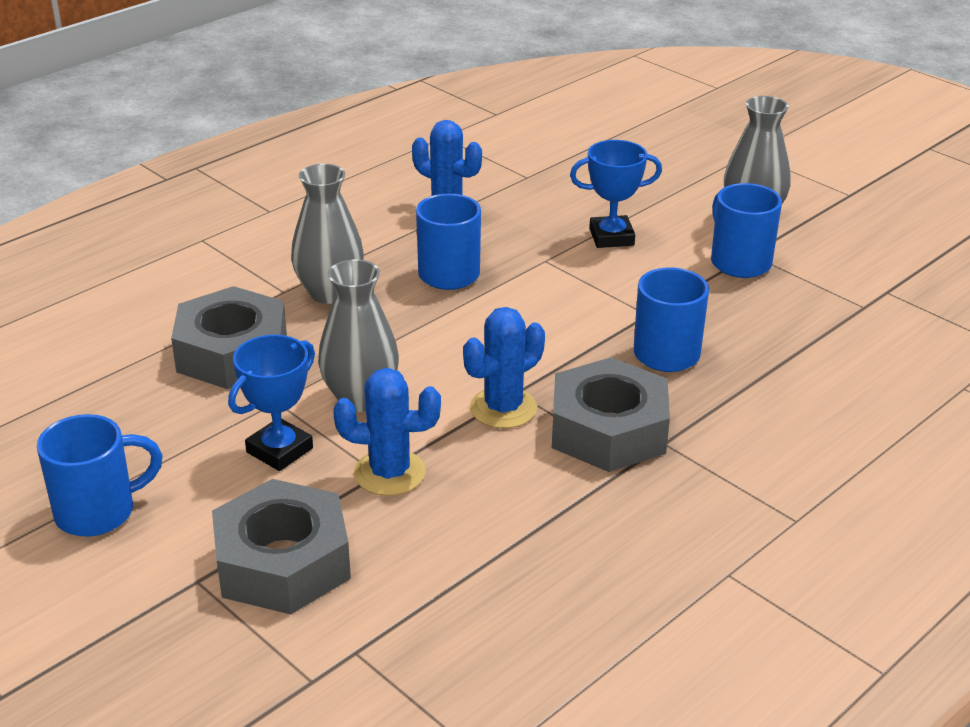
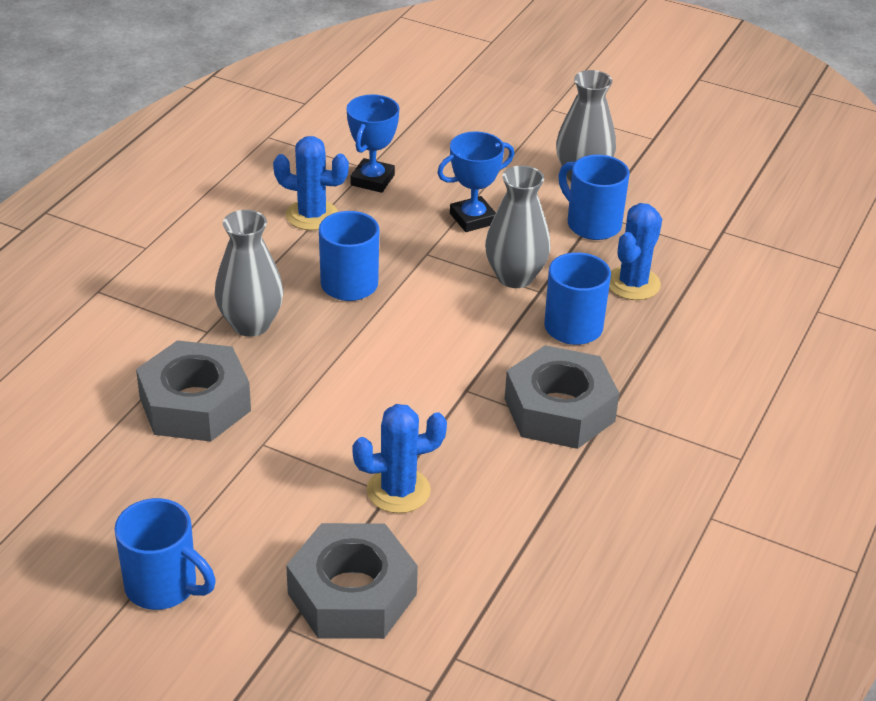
camera: 20 degrees left, 5 degrees up
blue mug [37,414,163,537] -> blue mug turned 75 degrees clockwise [114,498,216,610]
blue trophy [228,335,315,471] -> blue trophy moved to [347,94,399,193]
grey vase [318,259,399,412] -> grey vase moved to [485,165,550,288]
blue cactus [463,307,545,428] -> blue cactus moved to [609,203,662,300]

